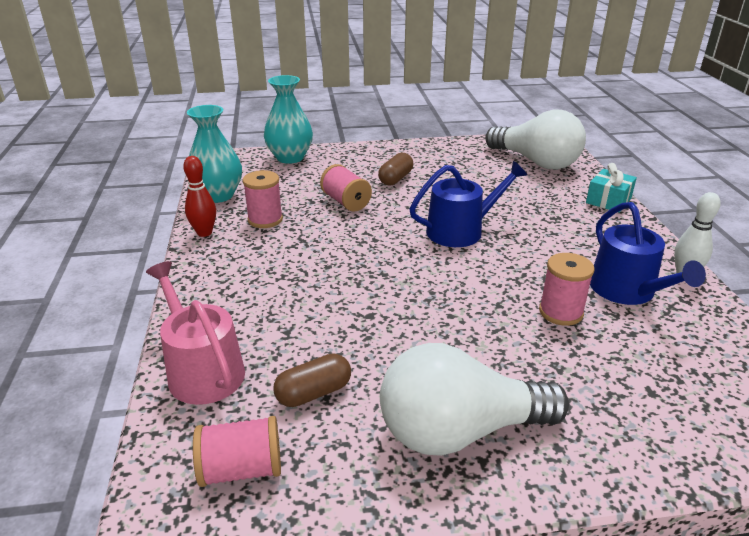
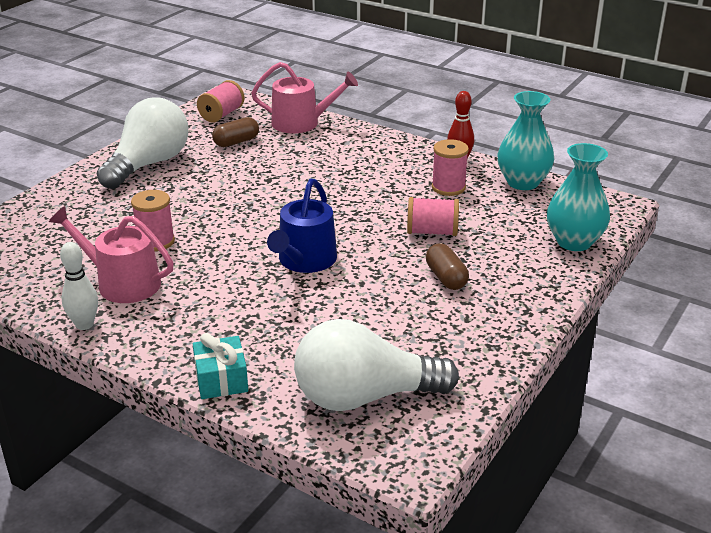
camera: 130 degrees right, 0 degrees up
brown capsule [273,353,351,407] -> brown capsule turned 45 degrees clockwise [212,117,259,147]
blue watering can [590,202,706,305] -> pink watering can [49,206,174,303]

